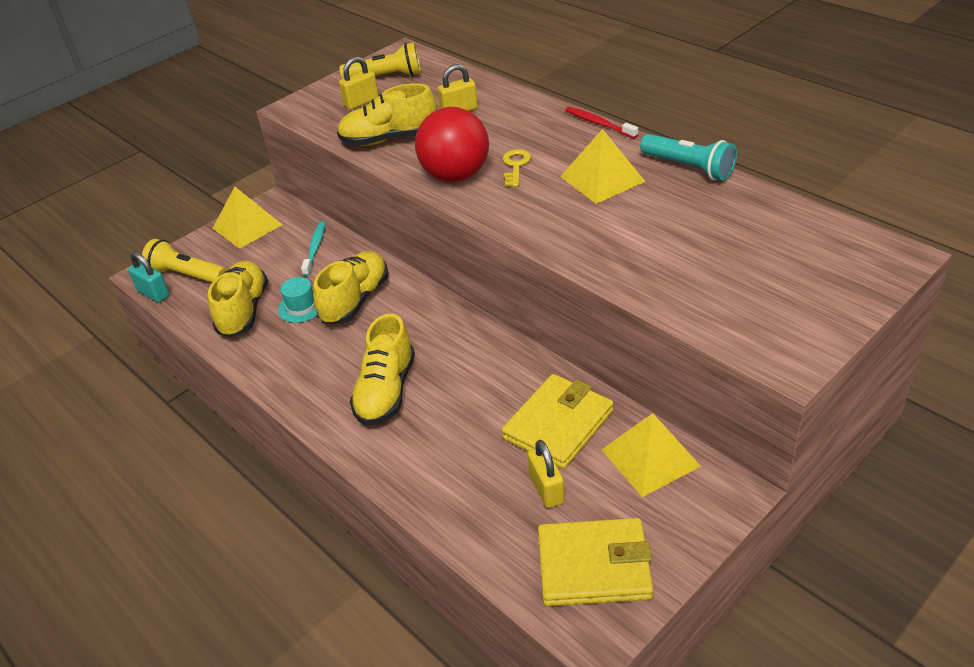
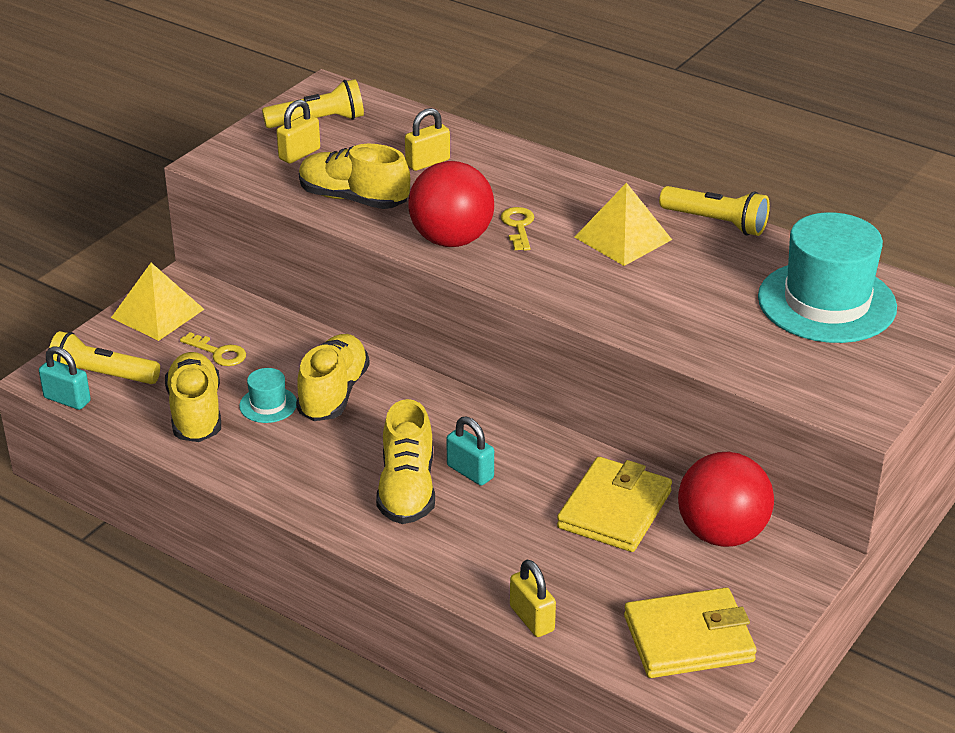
camera: 15 degrees left, 5 degrees down
turquoise toothbrush [301,221,326,276] -> none
yellow shoe [337,83,437,146] -> yellow shoe turned 45 degrees clockwise [299,144,410,209]
yellow padlock [527,440,564,508] -> yellow padlock moved to [510,560,556,637]
red toothbrush [565,107,638,139] -> none
yellow pyramid [602,413,701,497] -> red ball [678,452,774,547]
turquoise flashlight [640,134,737,181] -> yellow flashlight [659,186,770,236]
none -> yellow key [180,332,246,366]
none -> turquoise padlock [446,417,494,486]
none -> turquoise hat [758,212,897,343]

